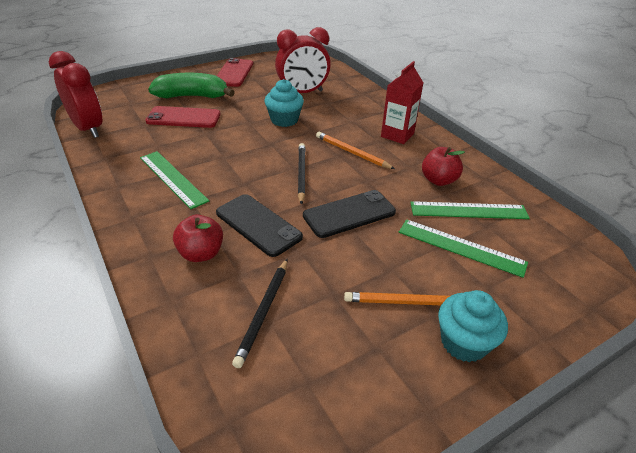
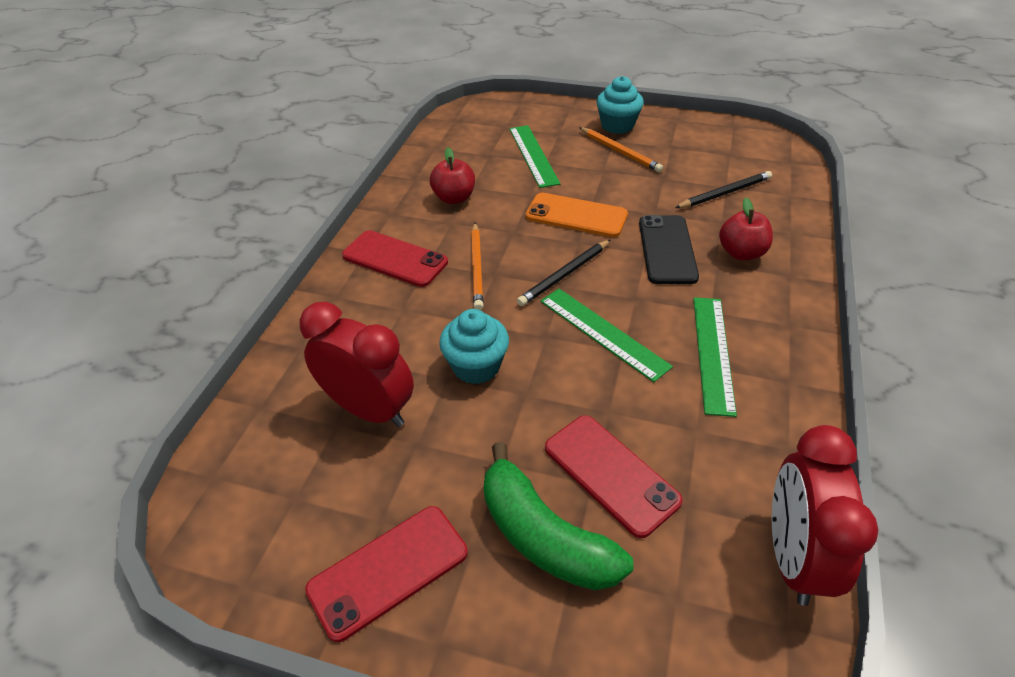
camera: 130 degrees left, 5 degrees up
black phone [303,190,396,238] -> orange phone [526,193,628,237]
red carton [381,61,423,144] -> red phone [342,230,448,287]
green ruler [410,201,530,219] -> green ruler moved to [540,289,673,382]

